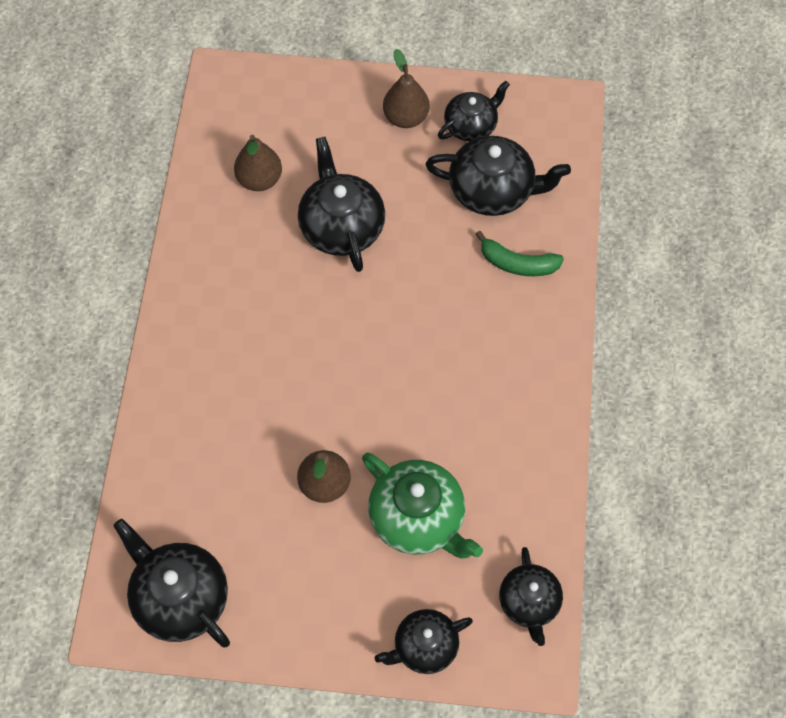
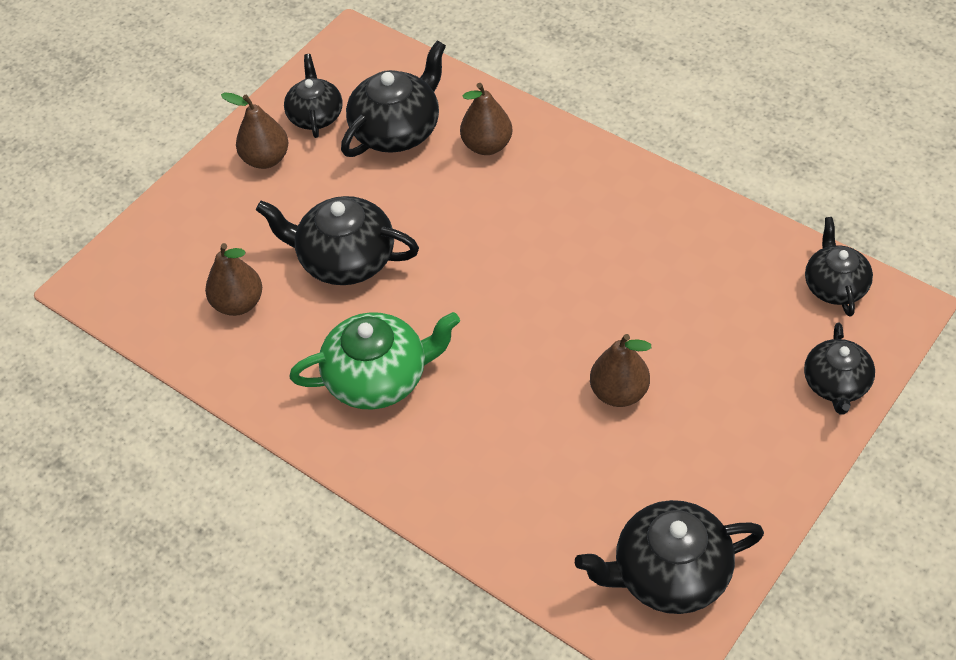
camera: 55 degrees left, 10 degrees down
green teapot [362,452,483,558] -> green teapot moved to [289,312,460,410]
green banana [475,231,564,276] -> brown pear [460,83,512,155]
black teapot [499,547,563,646] -> black teapot turned 120 degrees counterclockwise [805,217,873,317]

